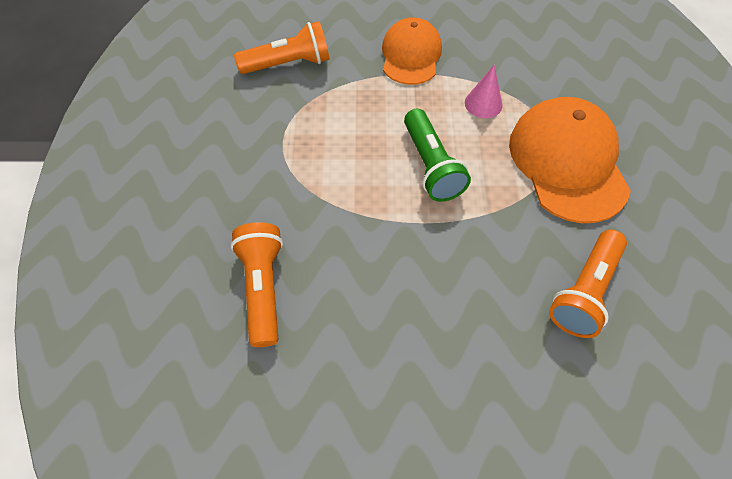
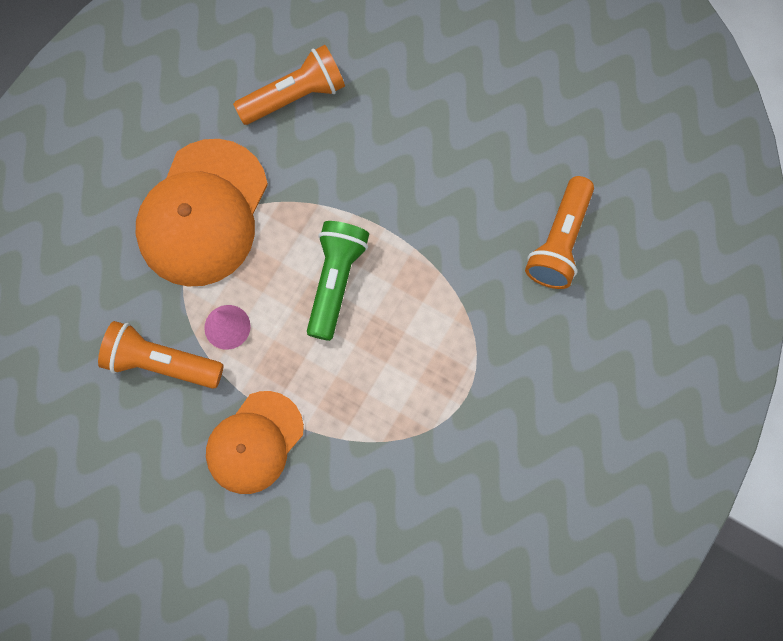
camera: 150 degrees left, 15 degrees up
orange flashlight [234,21,330,74] -> orange flashlight moved to [98,321,224,389]

